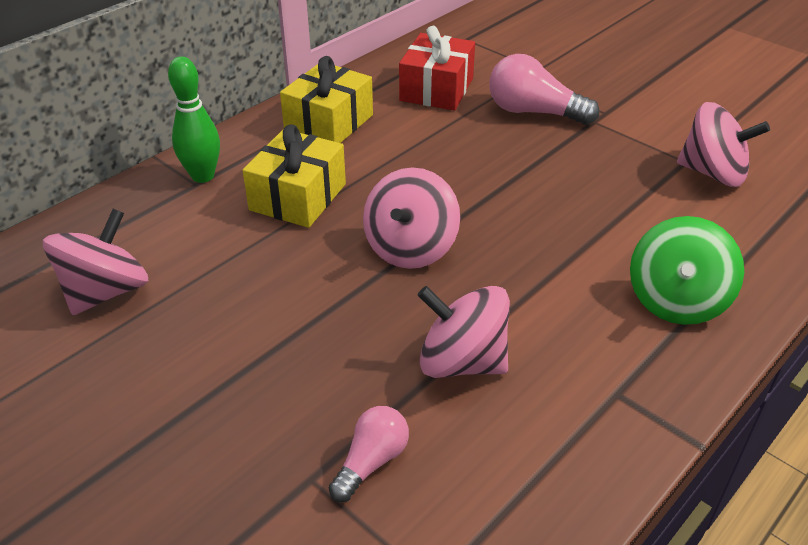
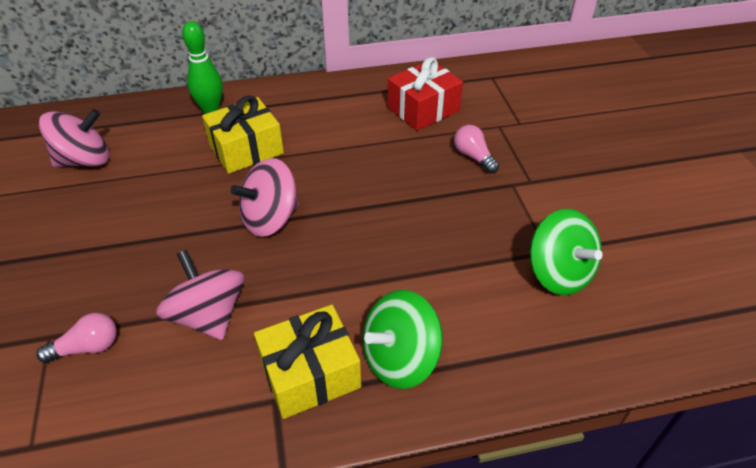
camera: 35 degrees right, 5 degrees up
yellow gift [280,56,373,143] -> yellow gift moved to [254,305,361,419]
pink light bulb [489,54,599,125] -> pink light bulb [454,125,499,174], size x0.60
pink spinning top [677,102,770,187] -> green spinning top [530,209,603,295]

